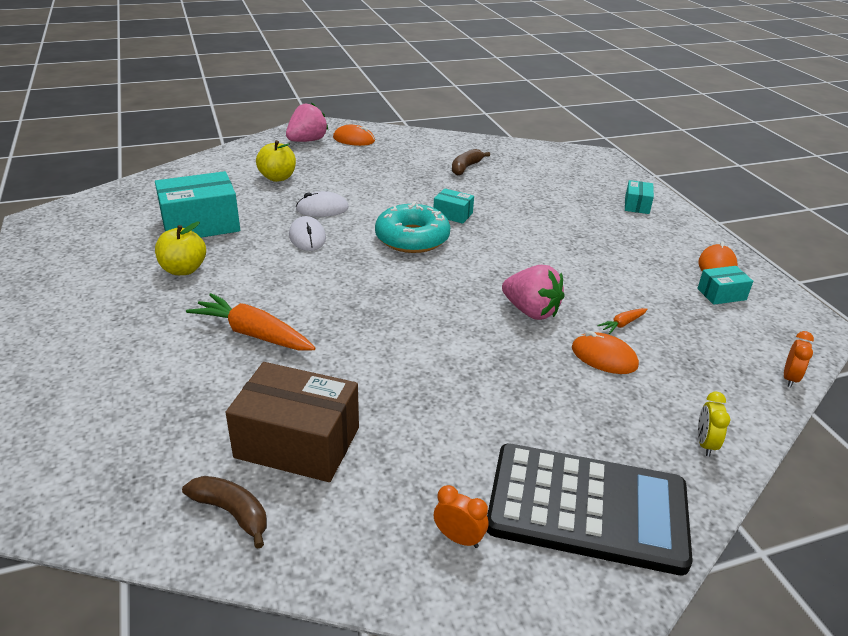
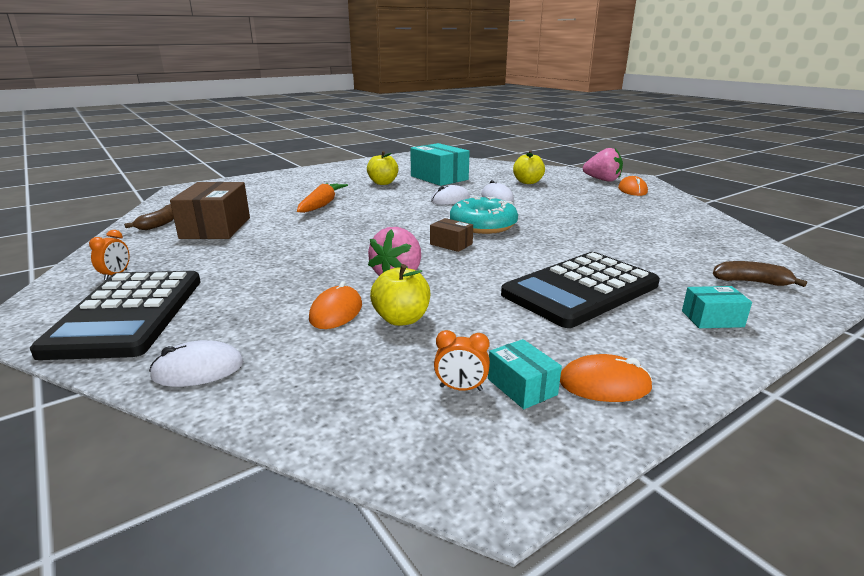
camera: 75 degrees right, 10 degrees down
turquoise box [433,188,474,224] -> none
brown banana [452,149,490,176] -> brown banana moved to [713,261,807,287]
orange carrot [597,308,648,334] -> yellow apple [370,264,430,326]
yellow clock [698,392,730,456] -> white mouse [149,340,243,387]
orange clock [784,331,814,387] -> orange clock moved to [434,330,490,391]
none -> brown box [430,218,473,252]
none -> black calculator [501,252,660,328]

